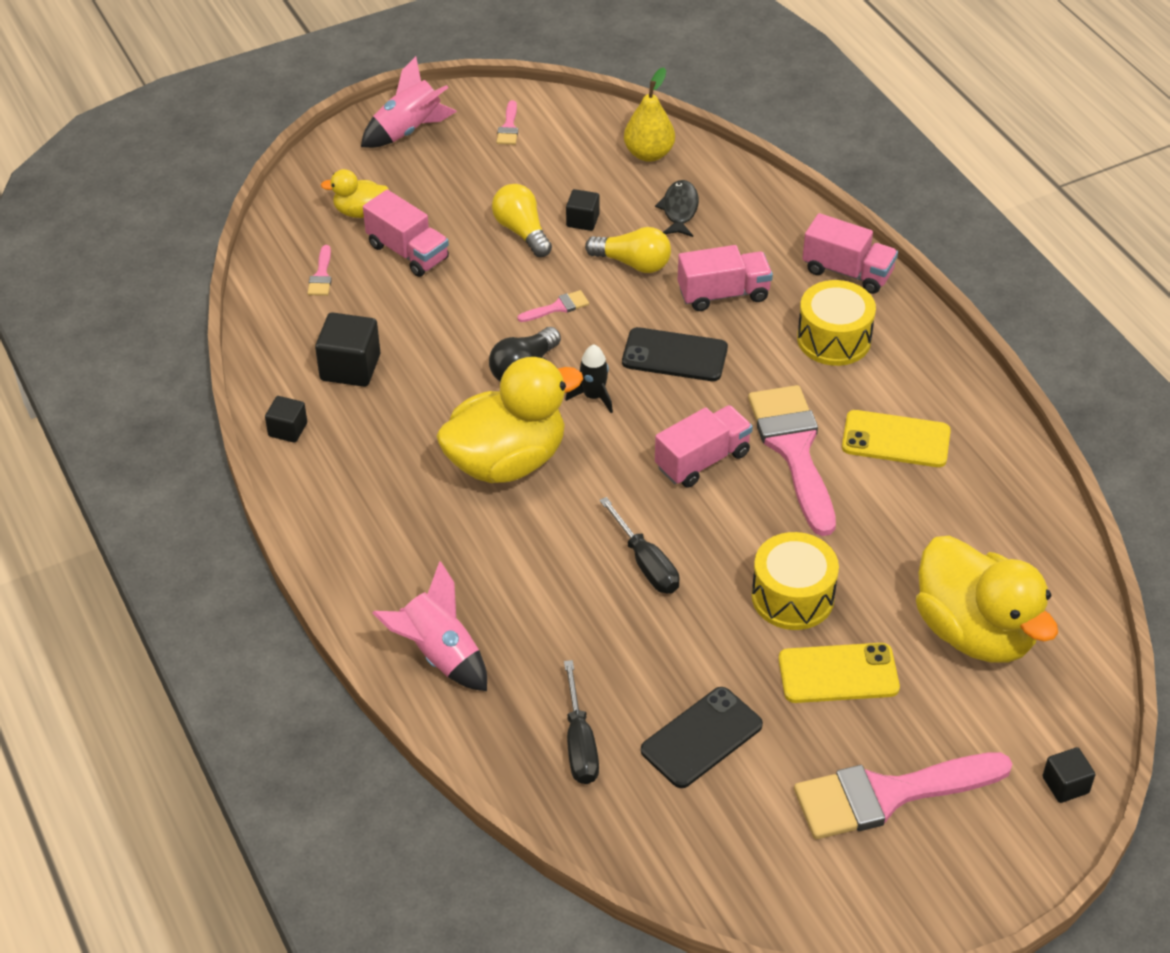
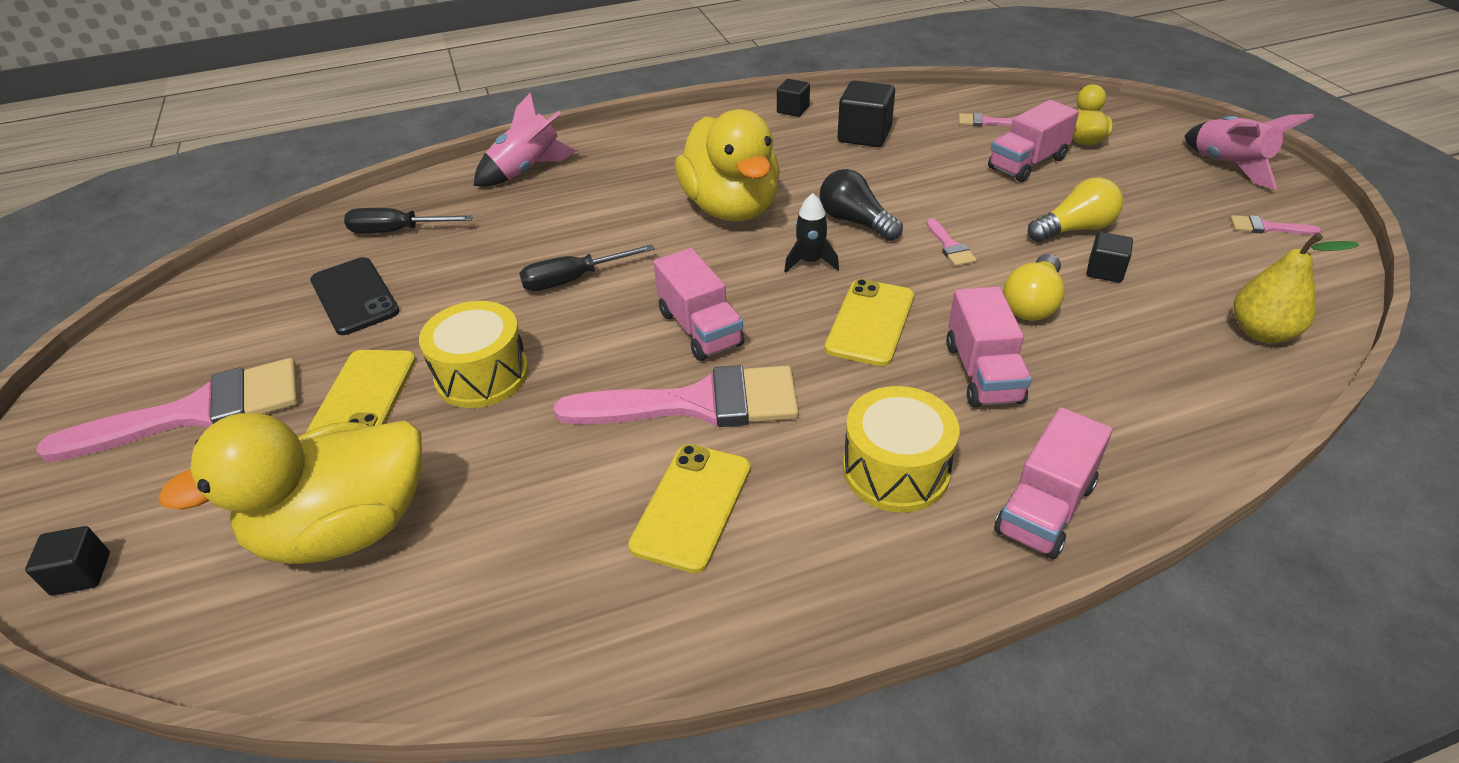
camera: 100 degrees right, 5 degrees down
black phone [622,327,728,381] -> yellow phone [825,279,914,366]
black fish [655,180,699,237] -> none
pink brush [794,752,1012,839] -> pink brush turned 75 degrees clockwise [36,358,298,462]

